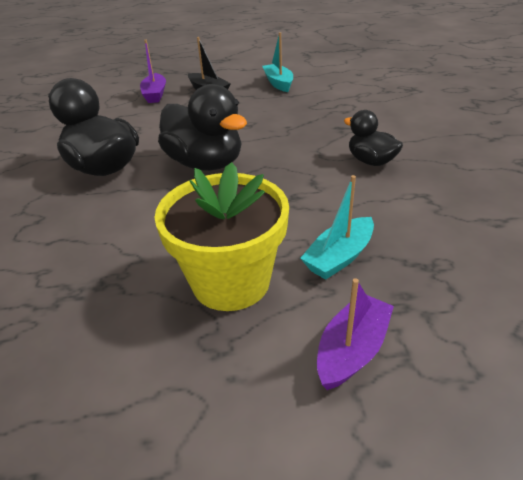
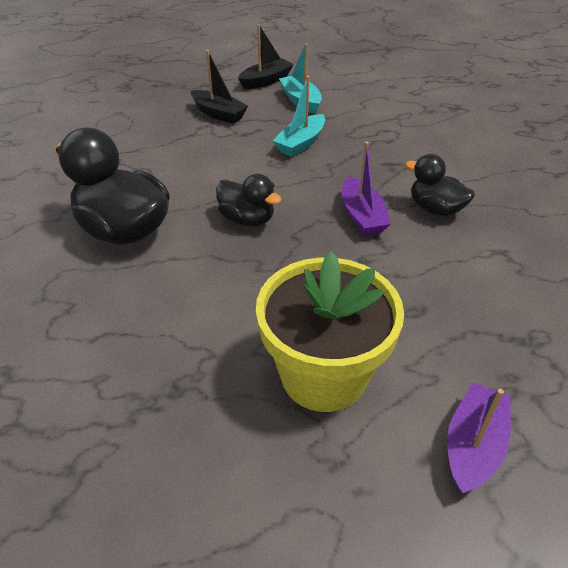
camera: 10 degrees left, 5 degrees up
purple boat [140,40,166,103] -> purple boat moved to [342,142,391,236]
black duck [158,84,247,171] -> black duck [216,174,282,227], size x0.58
turquoise boat [300,175,374,280] -> turquoise boat moved to [273,76,325,157]
none -> black boat [238,24,294,89]

